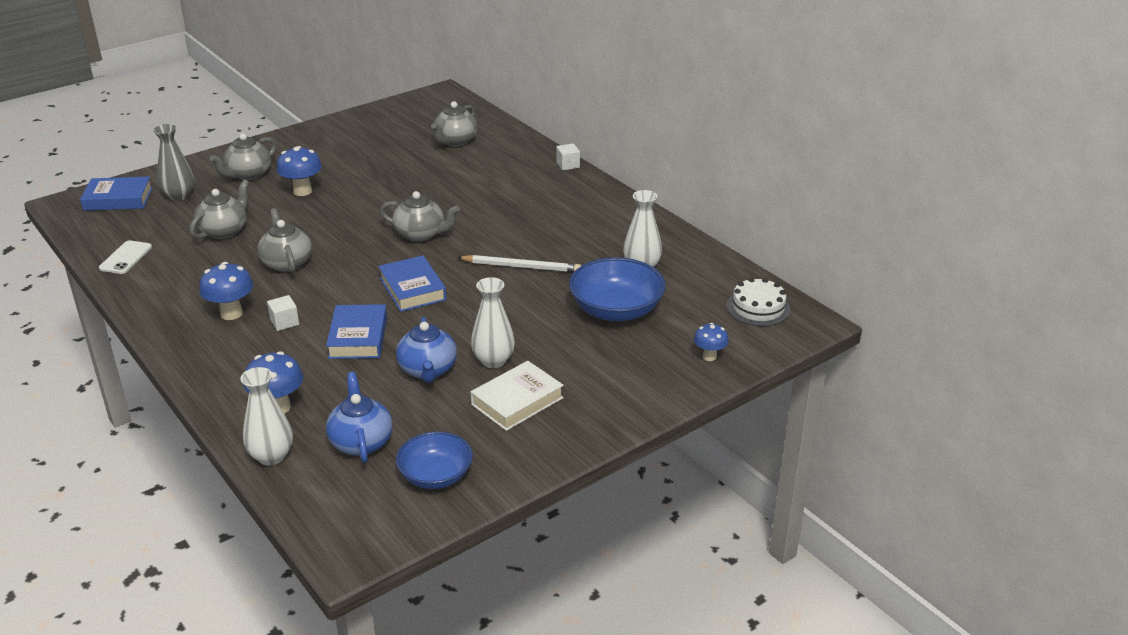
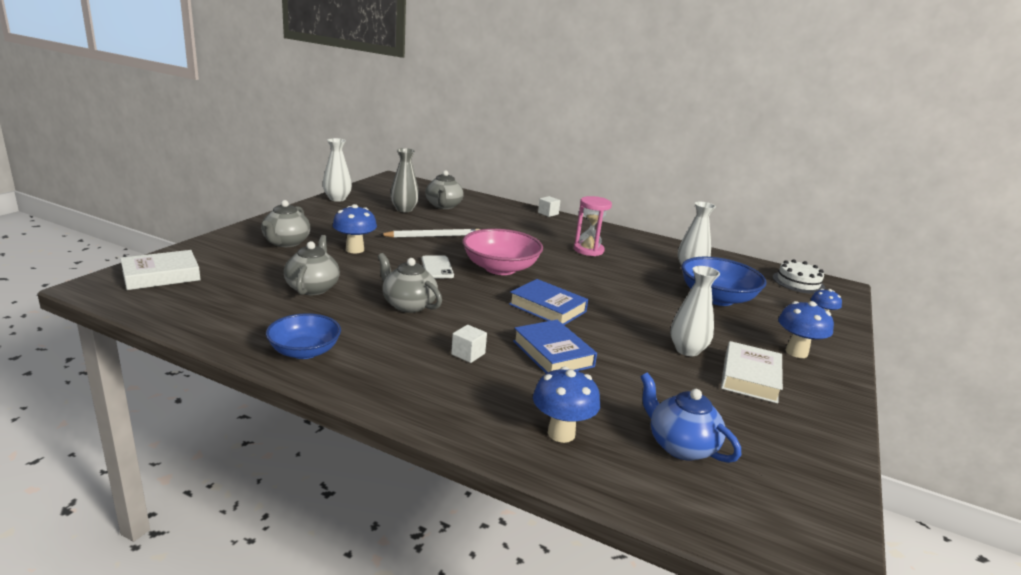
camera: 30 degrees left, 10 degrees down
blue book [80,176,153,211] -> white book [120,250,201,290]
white phone [99,240,152,274] -> white phone moved to [421,256,454,278]
grey vase [153,124,194,201] -> grey vase moved to [390,148,419,212]
blue mushroom [199,262,253,320] -> blue mushroom moved to [778,301,834,358]
white vase [240,367,293,466] -> white vase moved to [323,138,352,202]
grey teapot [380,191,460,242] -> pink bowl [463,229,543,275]
blue teapot [396,317,457,383] -> none
blue bowl [396,432,473,489] -> blue bowl moved to [266,313,341,359]
white pencil [457,255,581,272] -> white pencil moved to [379,229,480,238]
none -> pink hourglass [574,196,612,256]

